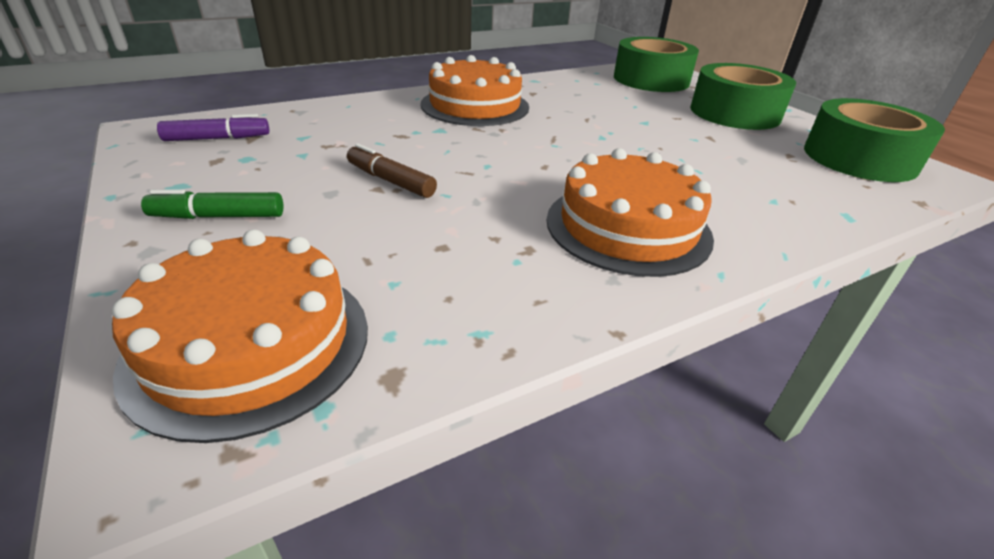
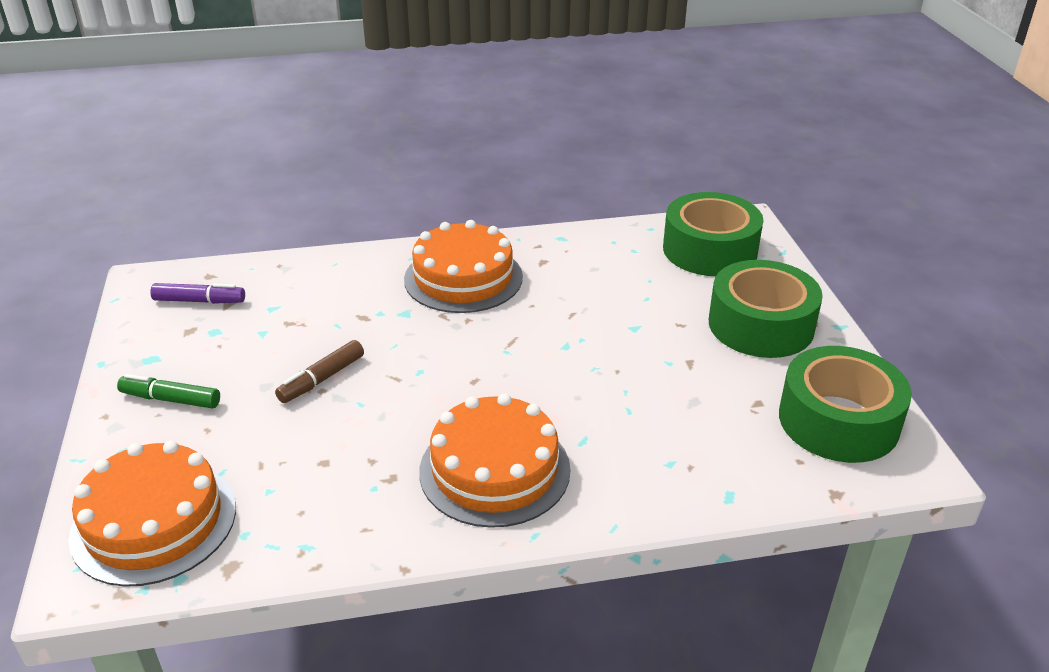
camera: 20 degrees right, 0 degrees up
brown marker [347,143,437,198] -> brown marker turned 105 degrees counterclockwise [275,340,364,403]

